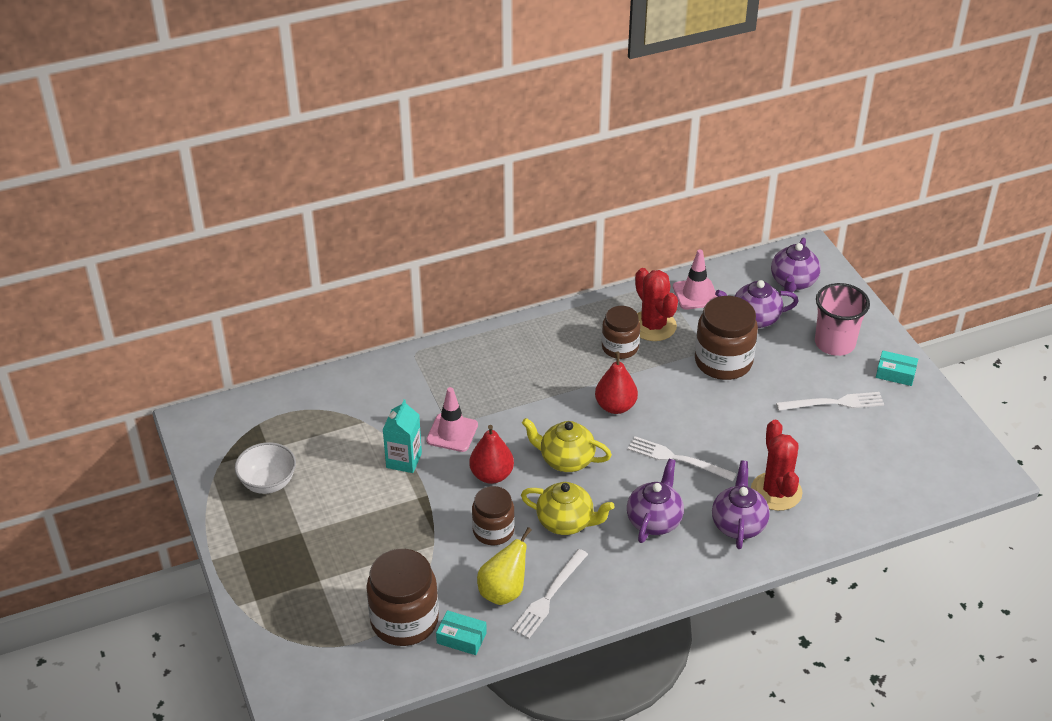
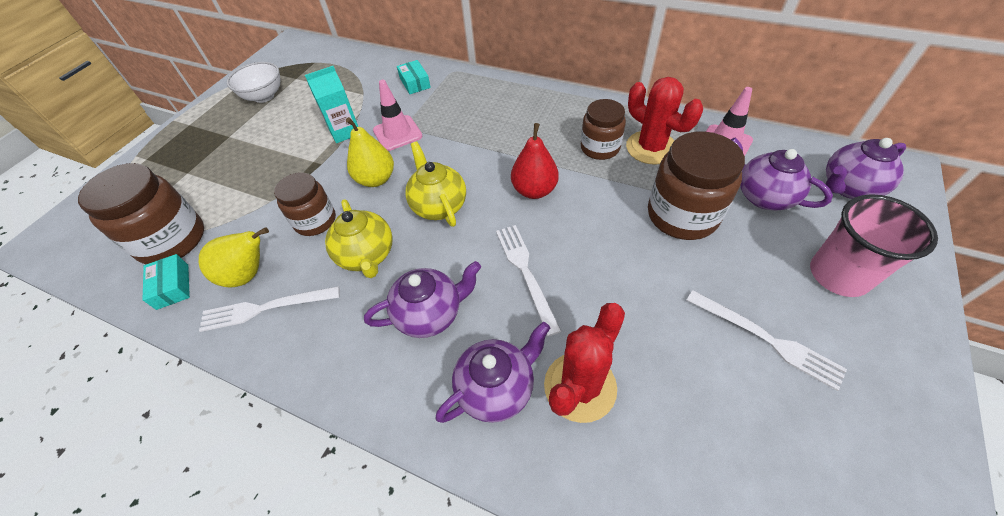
camera: 50 degrees right, 10 degrees up
red pear [469,425,514,484] -> yellow pear [346,117,394,187]
red cactus [635,268,678,341] -> red cactus turned 60 degrees counterclockwise [626,77,703,165]
turquoise box [876,351,918,386] -> turquoise box moved to [397,60,431,94]

